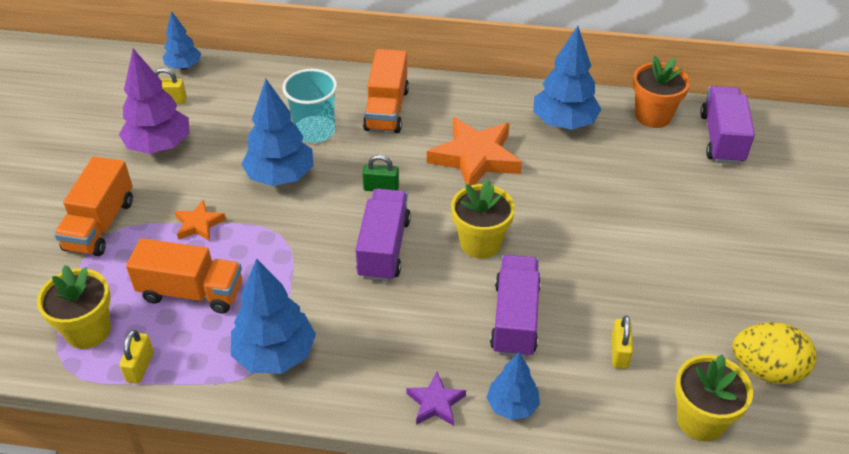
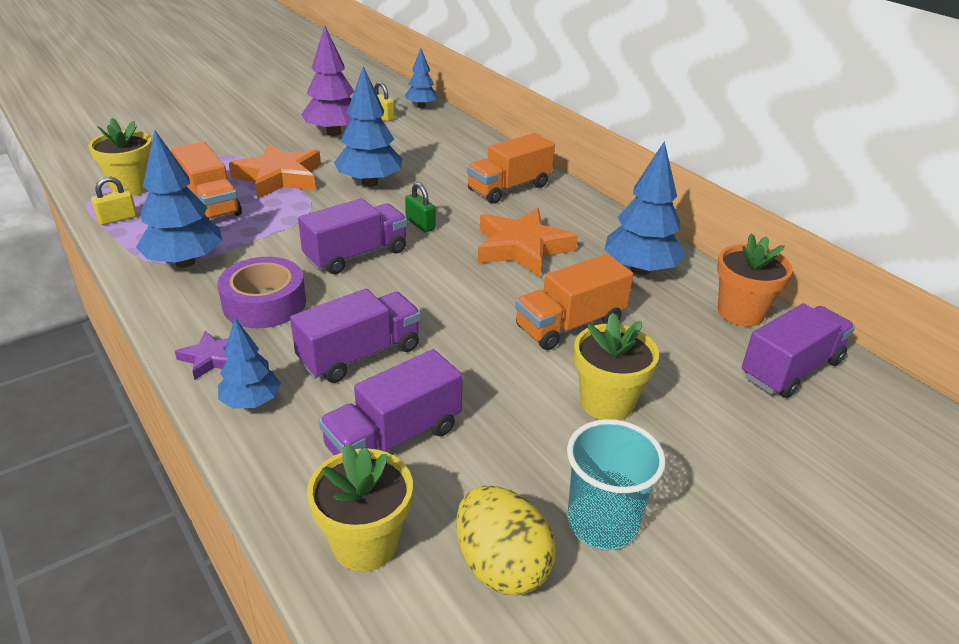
camera: 45 degrees right, 10 degrees down
orange truck [54,156,133,256] -> orange truck moved to [515,254,633,350]
orange star [174,199,226,241] -> orange star [229,143,321,199], size x1.97
turquoise cup [282,69,337,143] -> turquoise cup moved to [567,419,666,550]
yellow flower pot [451,179,515,259] -> yellow flower pot moved to [574,313,659,420]
yellow padlock [611,316,633,369] -> purple truck [319,349,463,455]
none -> purple tape [217,257,306,328]

